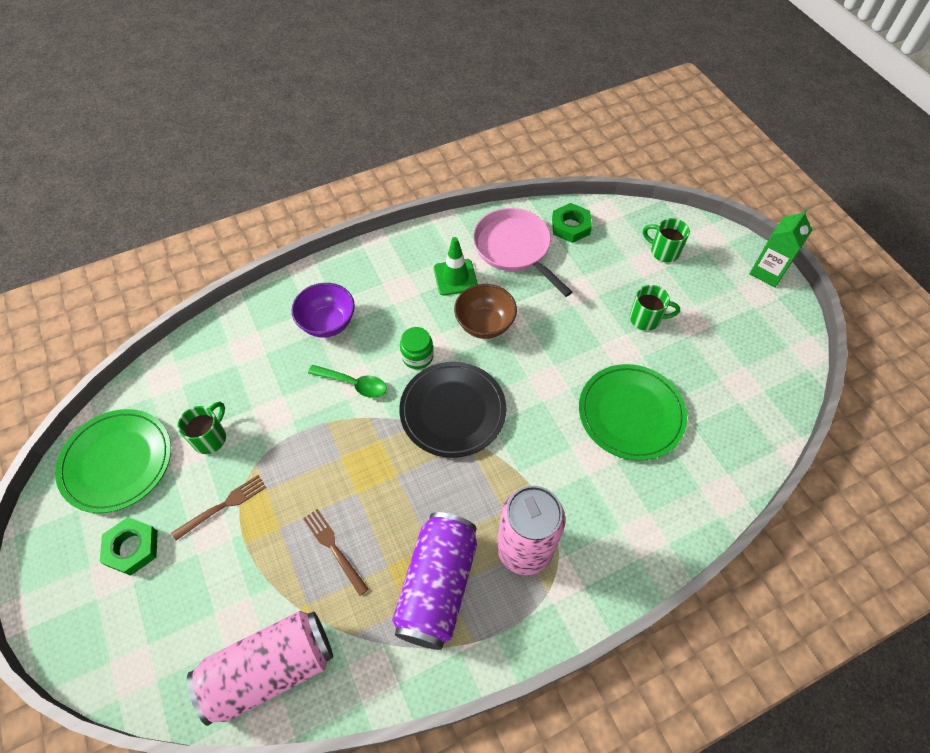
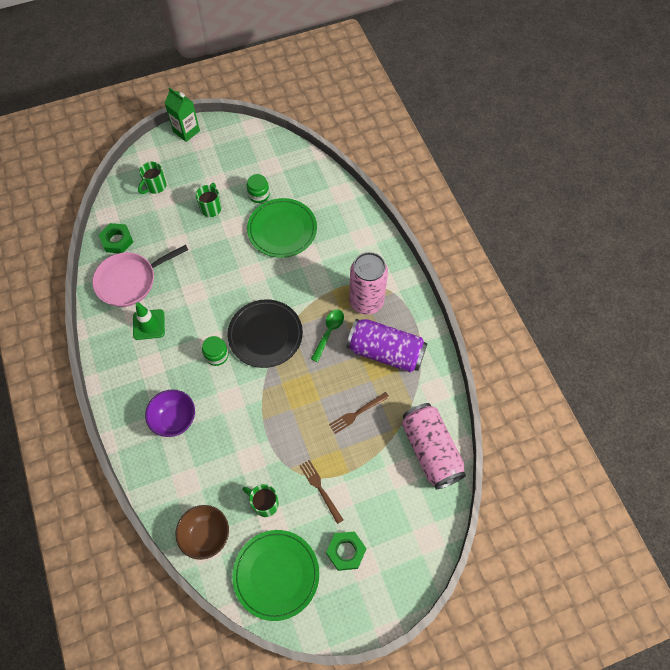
camera: 85 degrees left, 5 degrees up
green spoon [308,365,387,398] -> green spoon moved to [311,309,344,362]
brown bowl [454,284,517,339] -> brown bowl moved to [176,505,229,560]
none -> green jar [247,174,270,203]

